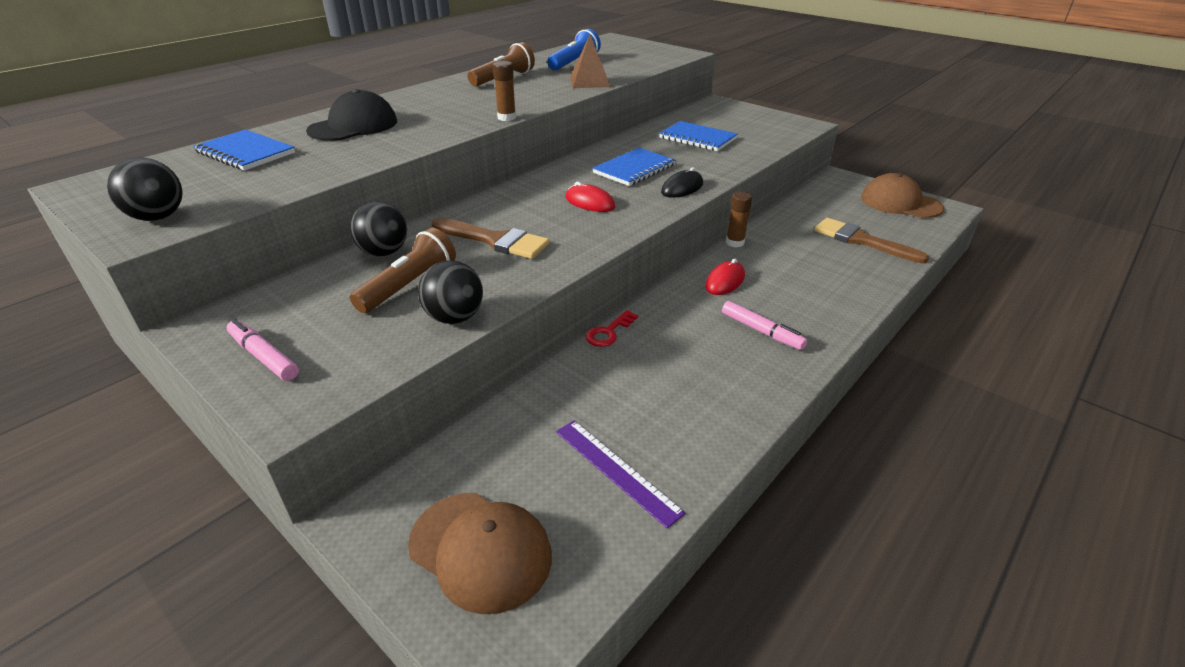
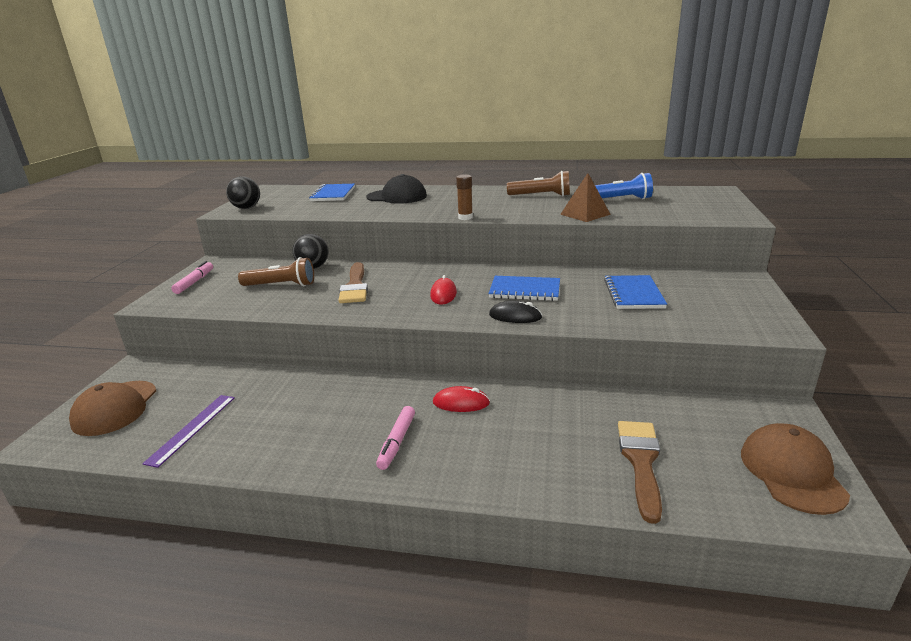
camera: 60 degrees right, 10 degrees down
black ball [418,260,483,324] -> none
red key [585,310,638,347] -> none
brown glue stick [726,192,752,247] -> none

